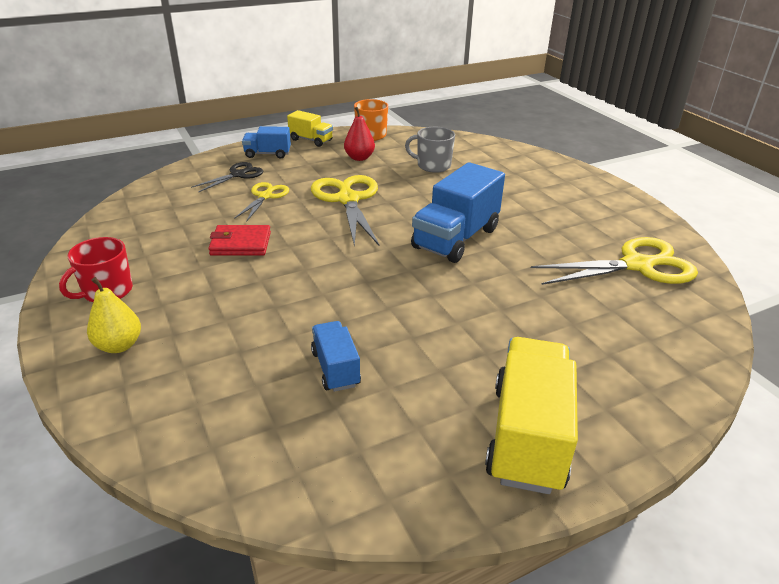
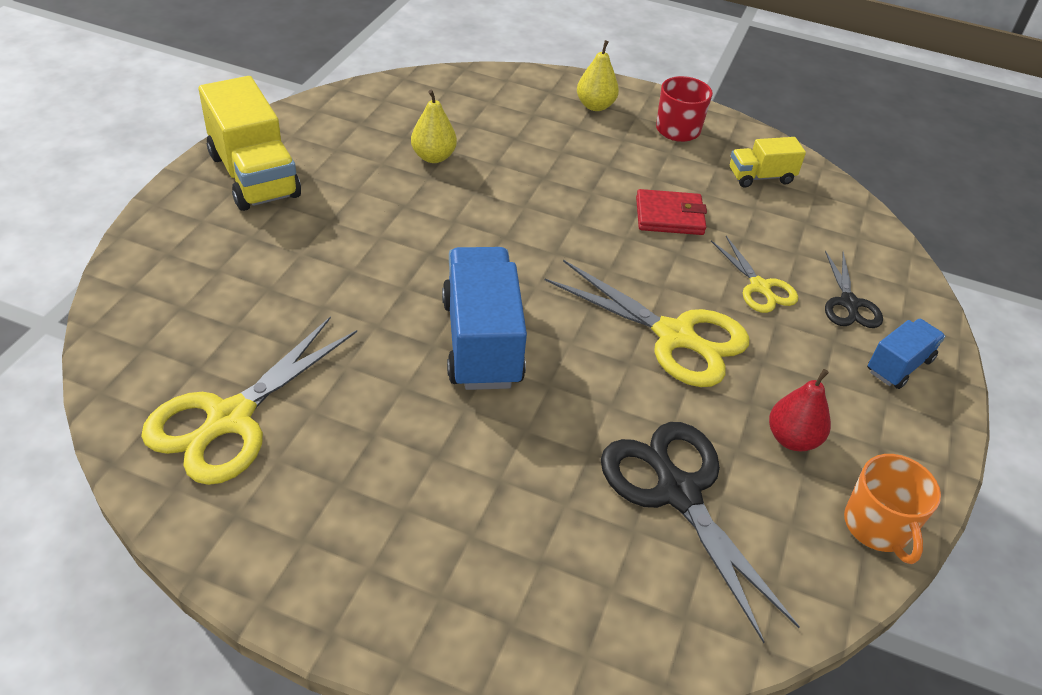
camera: 135 degrees right, 10 degrees up
red wallet [208,225,271,256] -> red wallet turned 45 degrees clockwise [636,189,707,235]
yellow truck [287,110,333,147] -> yellow truck moved to [730,137,806,188]
blue truck [311,321,361,392] -> yellow pear [411,90,457,163]
grey mug [405,127,455,173] -> black scissors [601,422,800,643]

